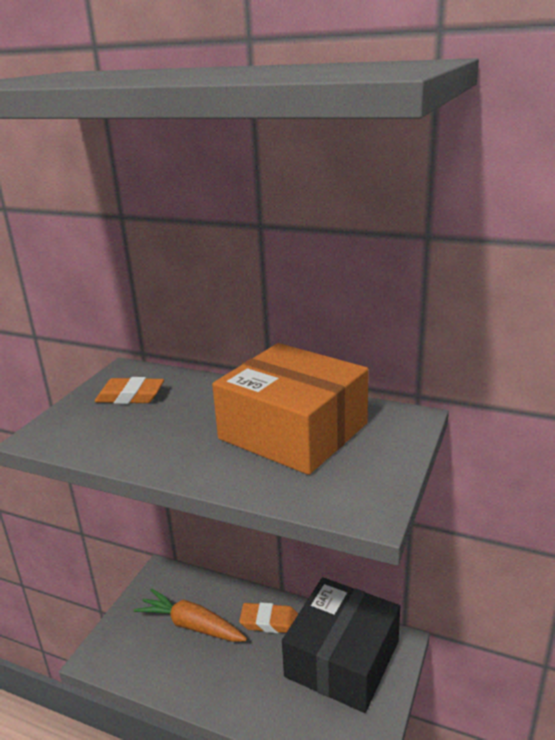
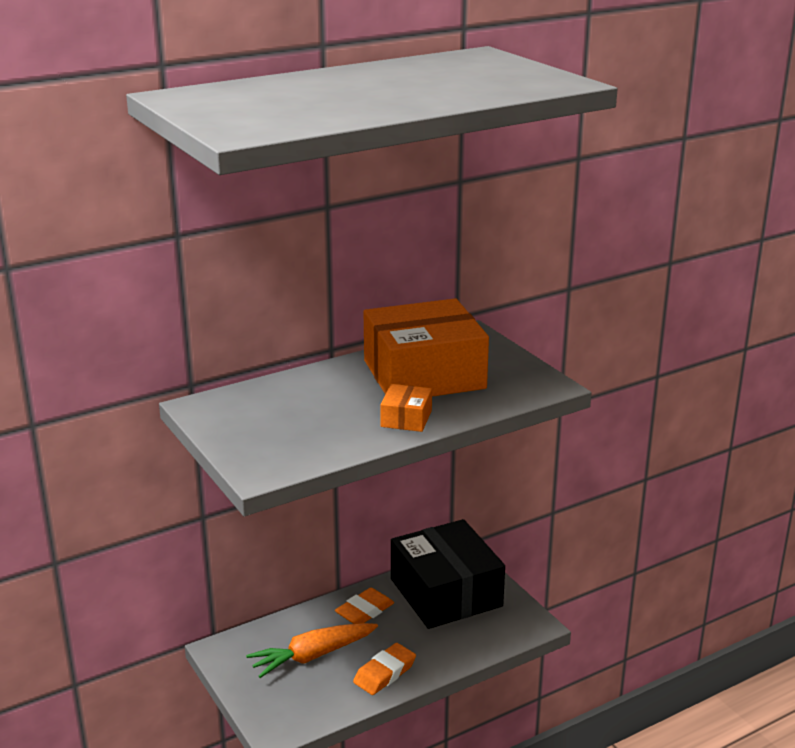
camera: 55 degrees left, 0 degrees up
orange eraser [95,377,164,404] -> orange eraser moved to [353,643,416,695]
none -> orange box [380,384,432,432]

